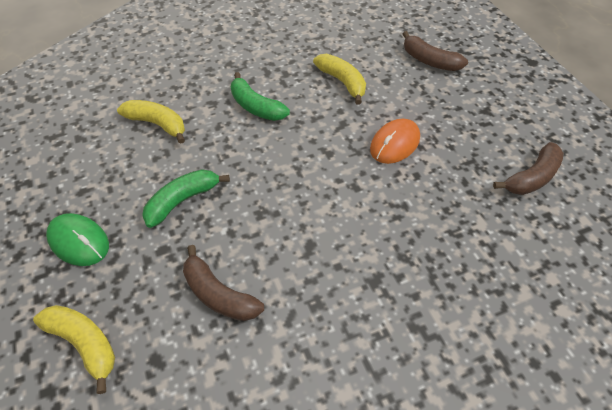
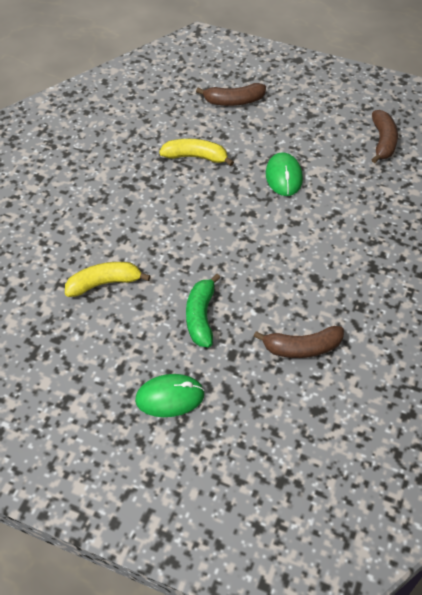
camera: 45 degrees left, 0 degrees up
yellow banana [33,305,115,394] -> none
green banana [231,72,290,121] -> none
orange mouse [370,119,420,164] -> green mouse [266,152,303,196]

